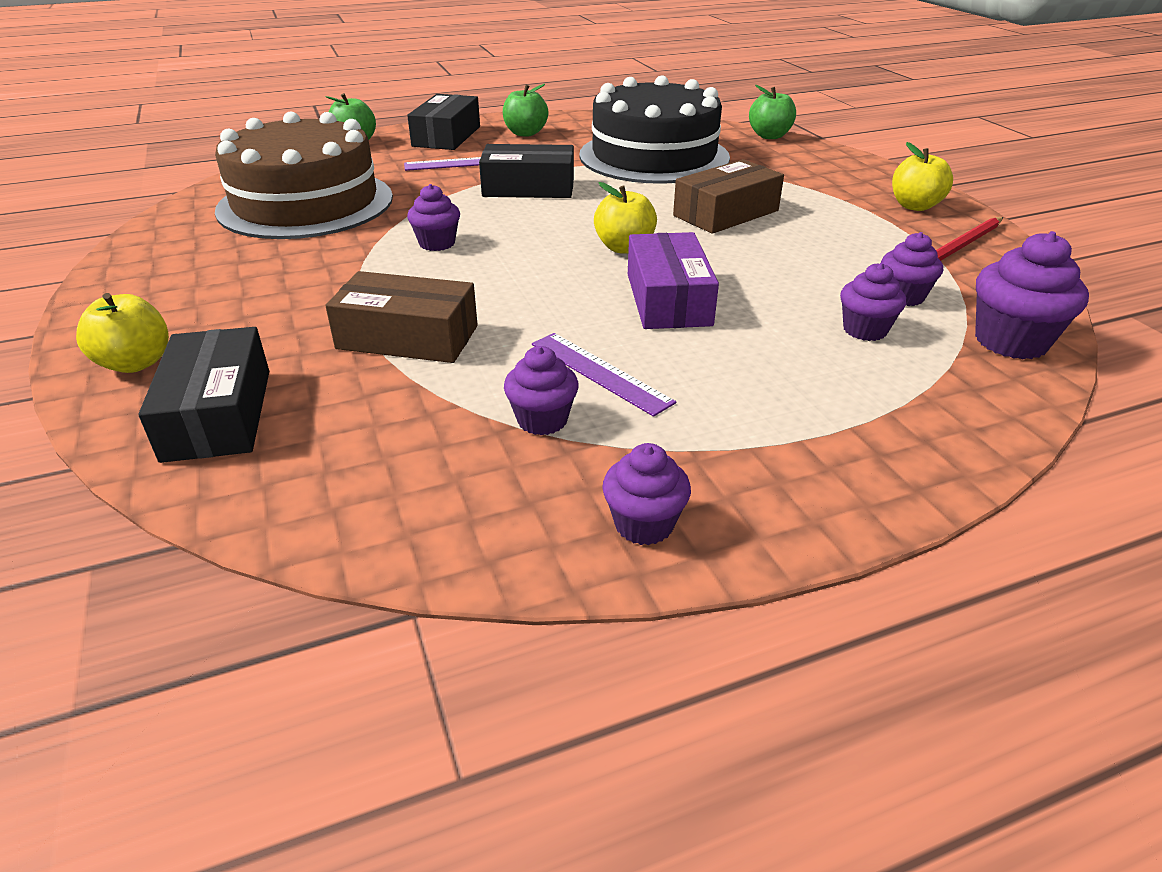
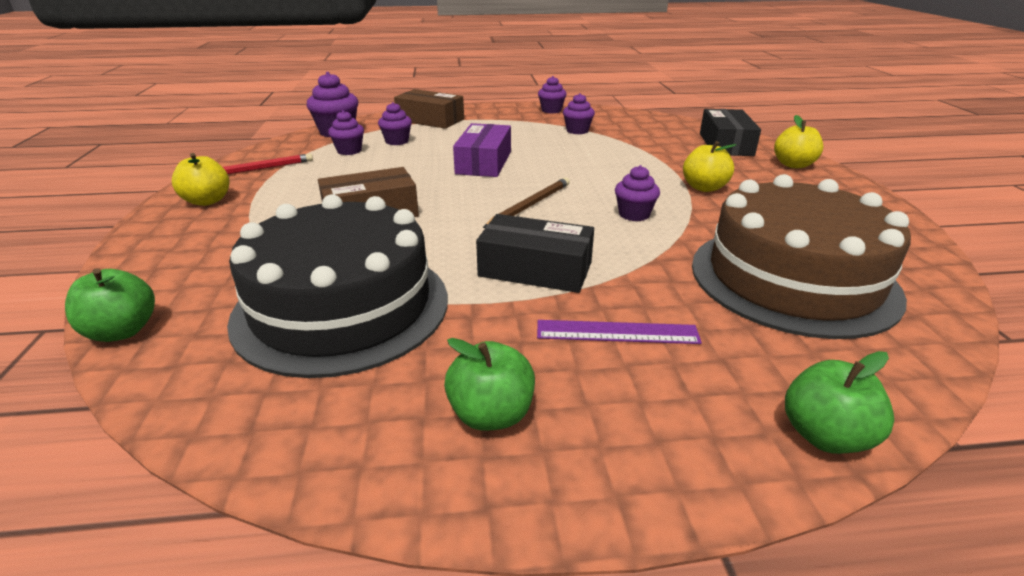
camera: 165 degrees left, 5 degrees down
brown box [325,271,478,363] -> brown box moved to [394,89,464,129]
black box [407,94,480,150] -> none
purple ruler [532,333,676,417] -> none
yellow apple [594,182,657,254] -> yellow apple moved to [683,141,736,192]
none -> brown pencil [483,177,570,228]

